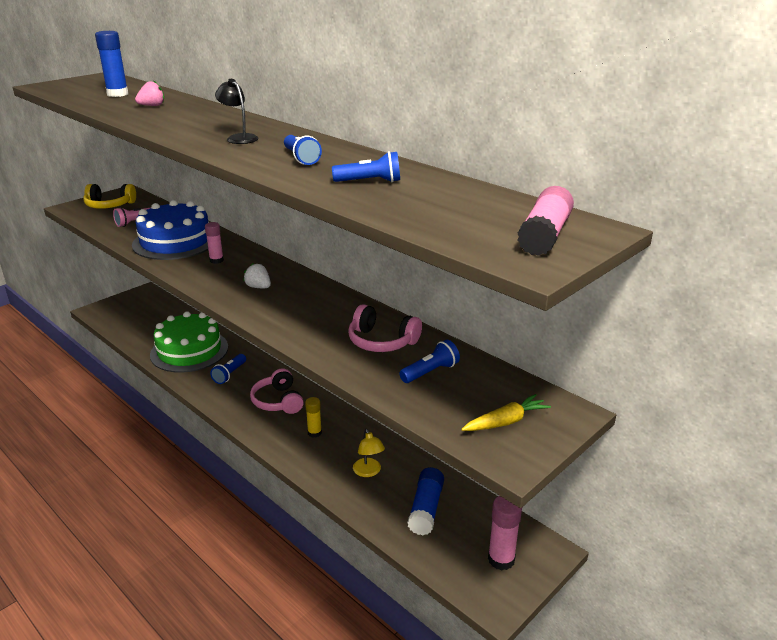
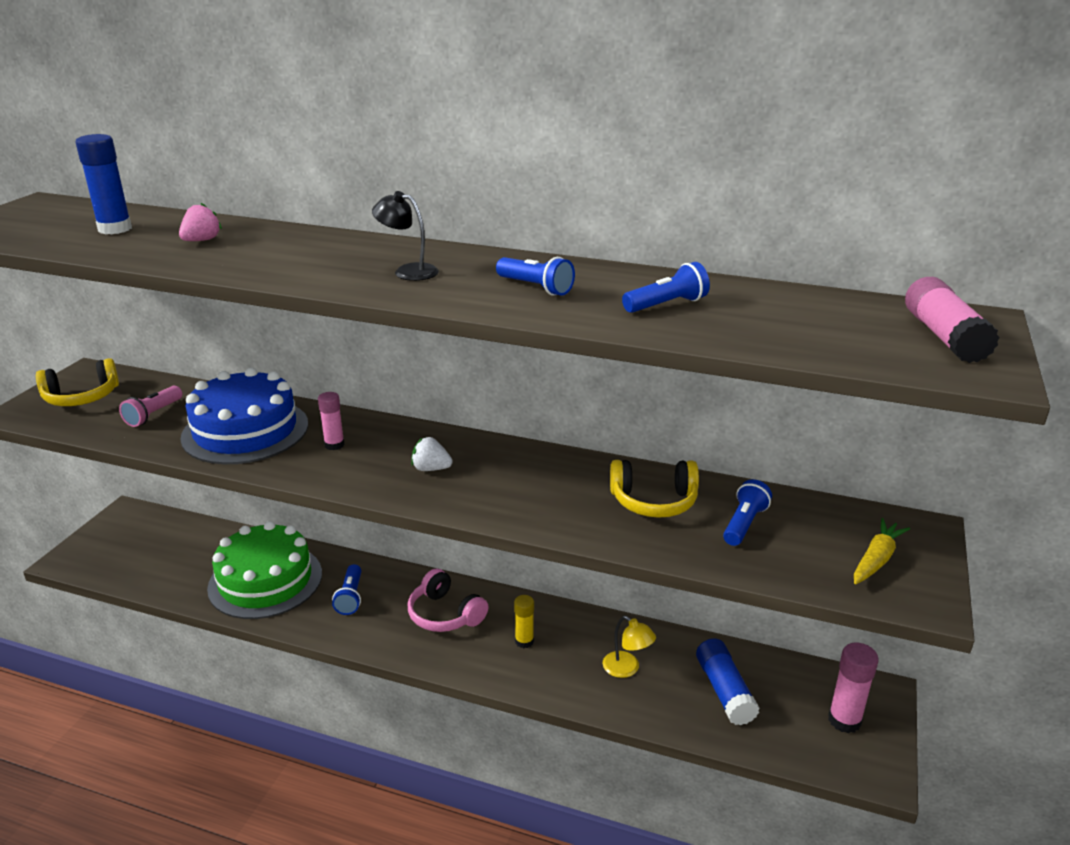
camera: 25 degrees left, 0 degrees up
pink headphones [348,304,422,352] -> yellow headphones [610,460,699,518]

